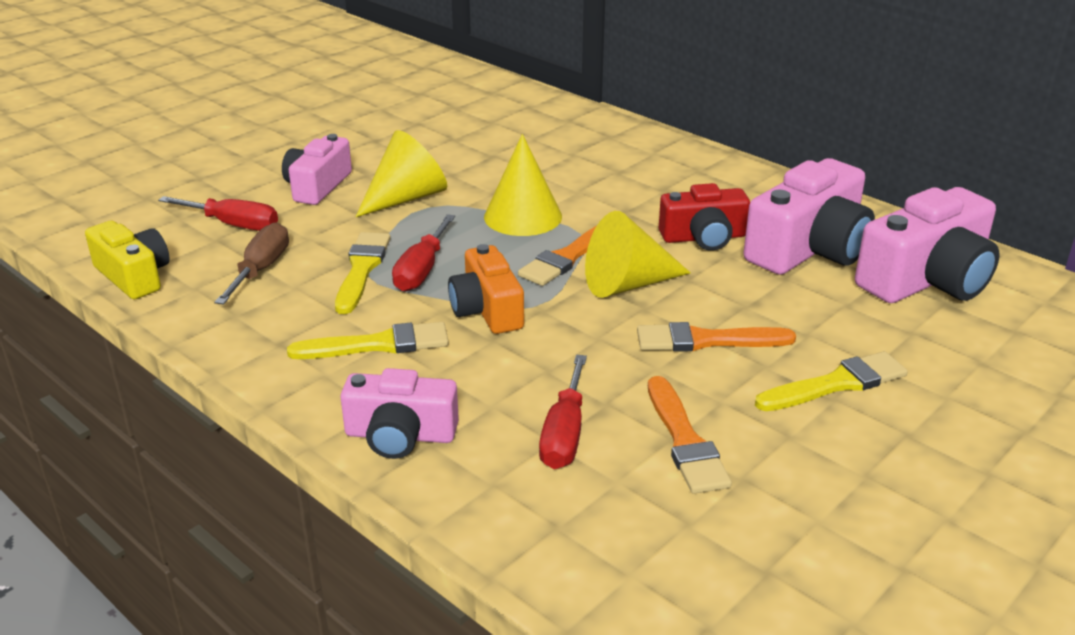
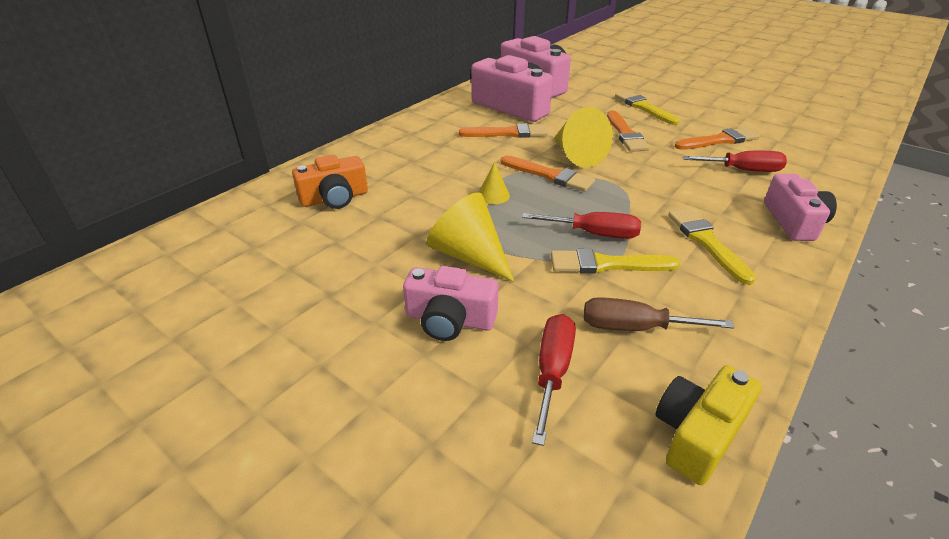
camera: 95 degrees left, 5 degrees up
orange camera [448,244,524,334] -> orange camera moved to [292,155,368,209]
yellow cone [484,134,562,236] -> yellow cone [479,162,510,204], size x0.52
red camera [659,183,750,251] -> orange brush [459,123,548,138]

